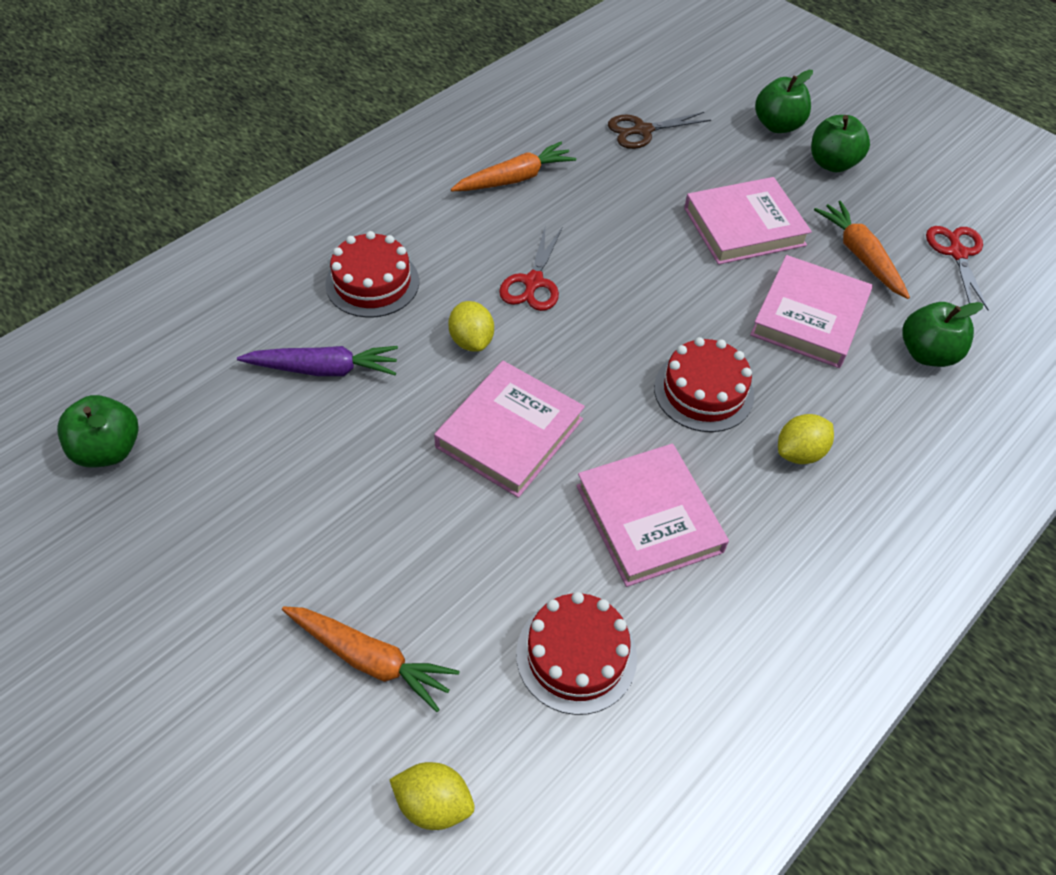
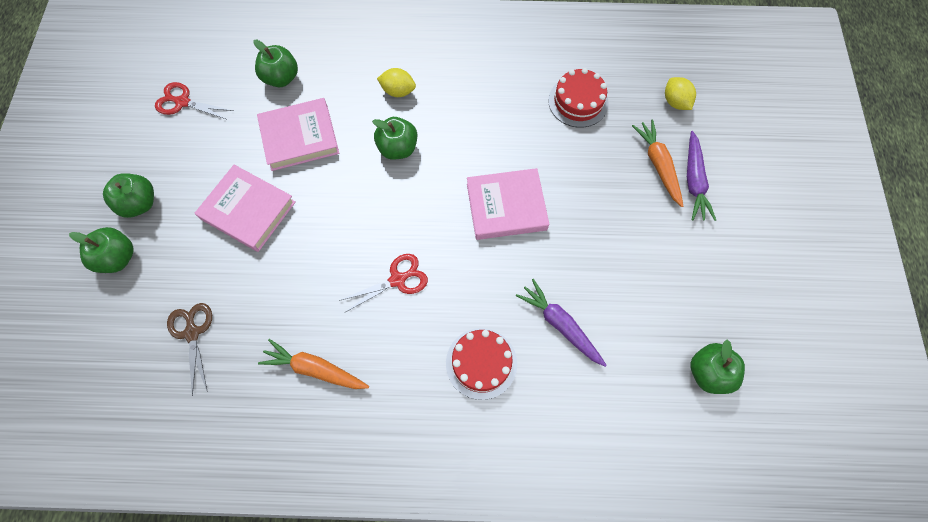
camera: 130 degrees left, 15 degrees up
yellow lemon [448,301,494,352] -> none
pink book [576,444,729,587] -> none
brown scissors [608,112,711,149] -> brown scissors turned 135 degrees counterclockwise [167,303,212,396]
red cake [654,337,754,432] -> green apple [372,117,417,160]
orange carrot [814,201,910,299] -> none
red scissors [926,226,989,311] -> red scissors turned 60 degrees clockwise [155,82,234,120]
none -> purple carrot [687,131,716,221]

